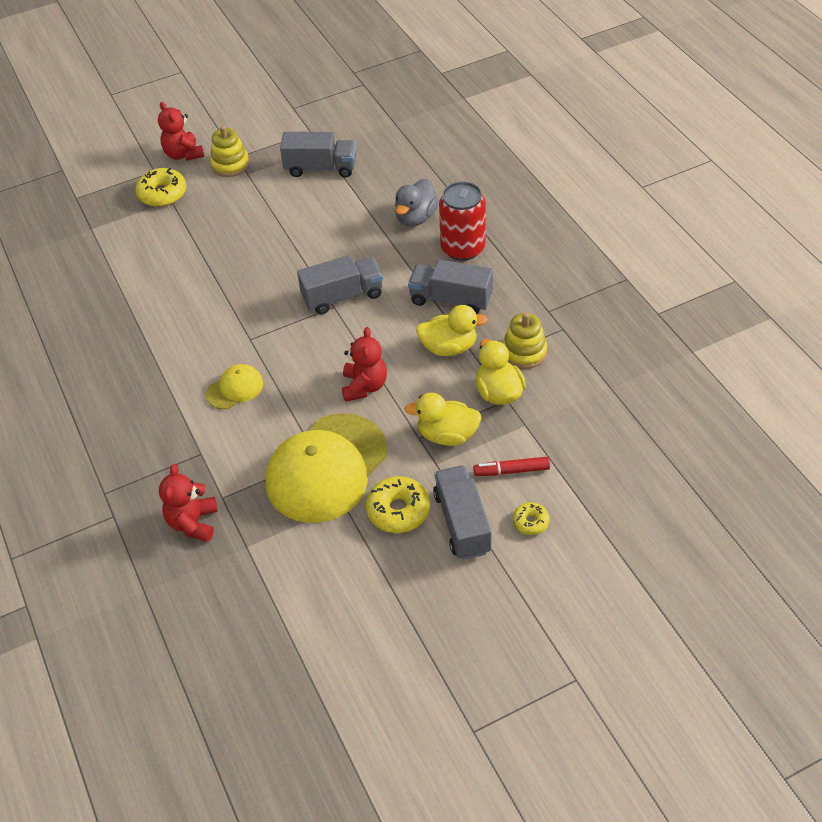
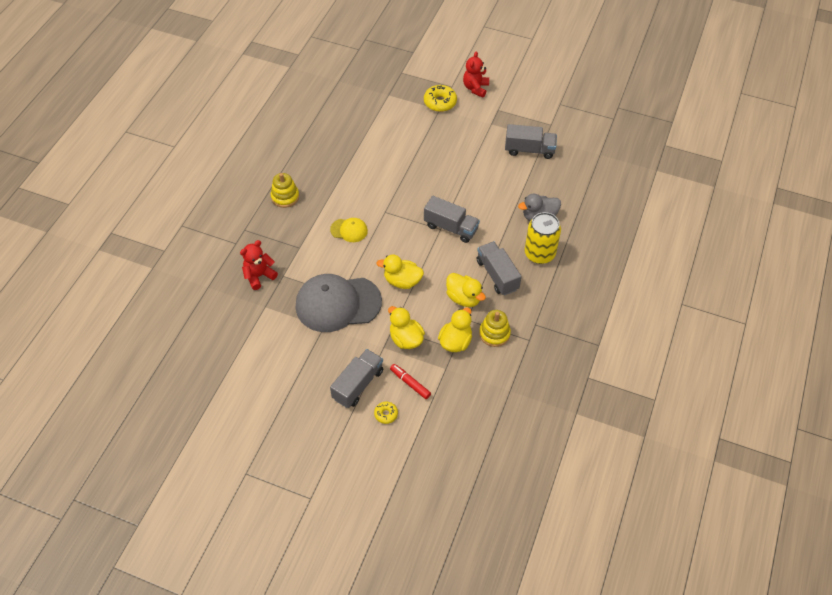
camera: 45 degrees right, 5 degrees up
yellow stacking toy [210,125,249,177] -> yellow stacking toy moved to [271,173,299,208]
yellow cap [266,413,387,523] -> grey cap [296,274,382,332]
grey truck [280,132,356,178] -> grey truck turned 45 degrees counterclockwise [505,124,557,159]
red teddy bear [342,327,387,402] -> yellow duck [376,255,424,289]
yellow donut [366,476,430,533] -> none
red can [439,181,486,261] -> yellow can [525,212,561,264]

